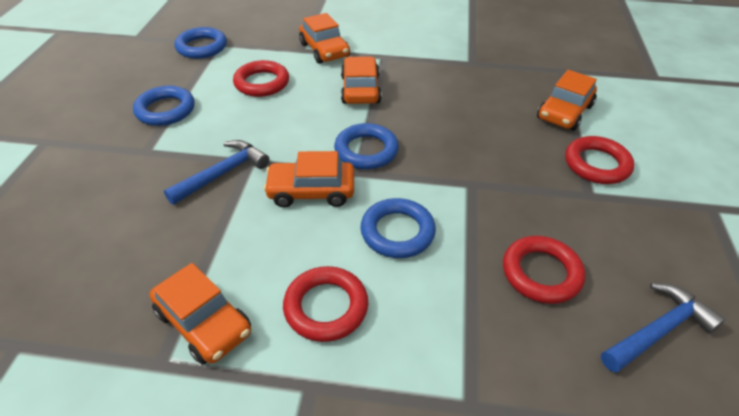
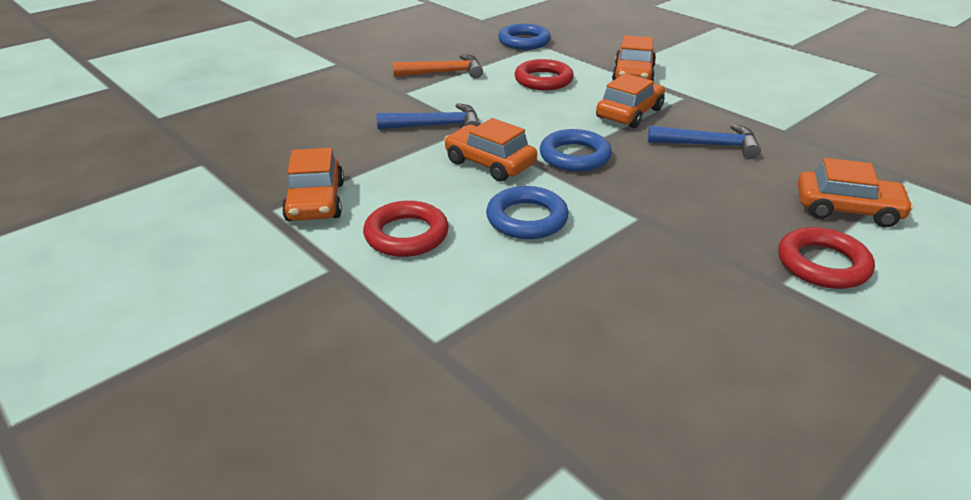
camera: 40 degrees right, 10 degrees down
blue ring [133,85,195,126] -> orange hammer [393,54,483,79]
red ring [503,236,586,304] -> none
orange car [537,70,597,131] -> orange car turned 150 degrees counterclockwise [798,158,914,227]
blue hammer [601,283,725,373] -> blue hammer moved to [648,124,761,159]

